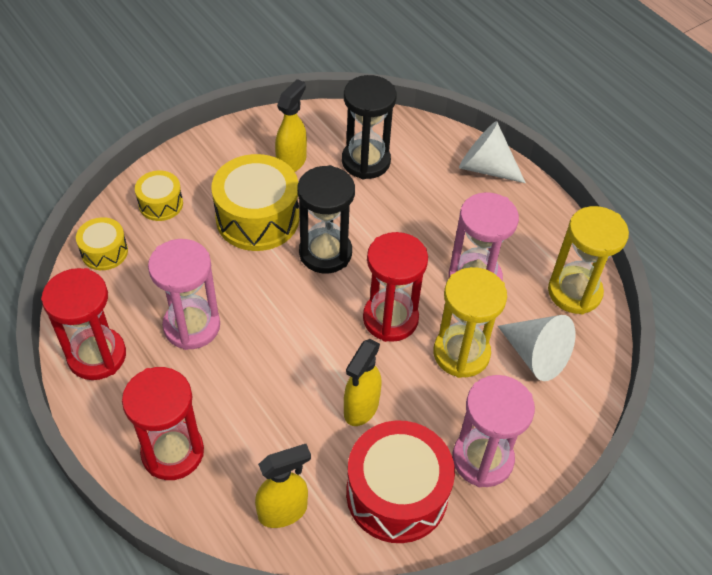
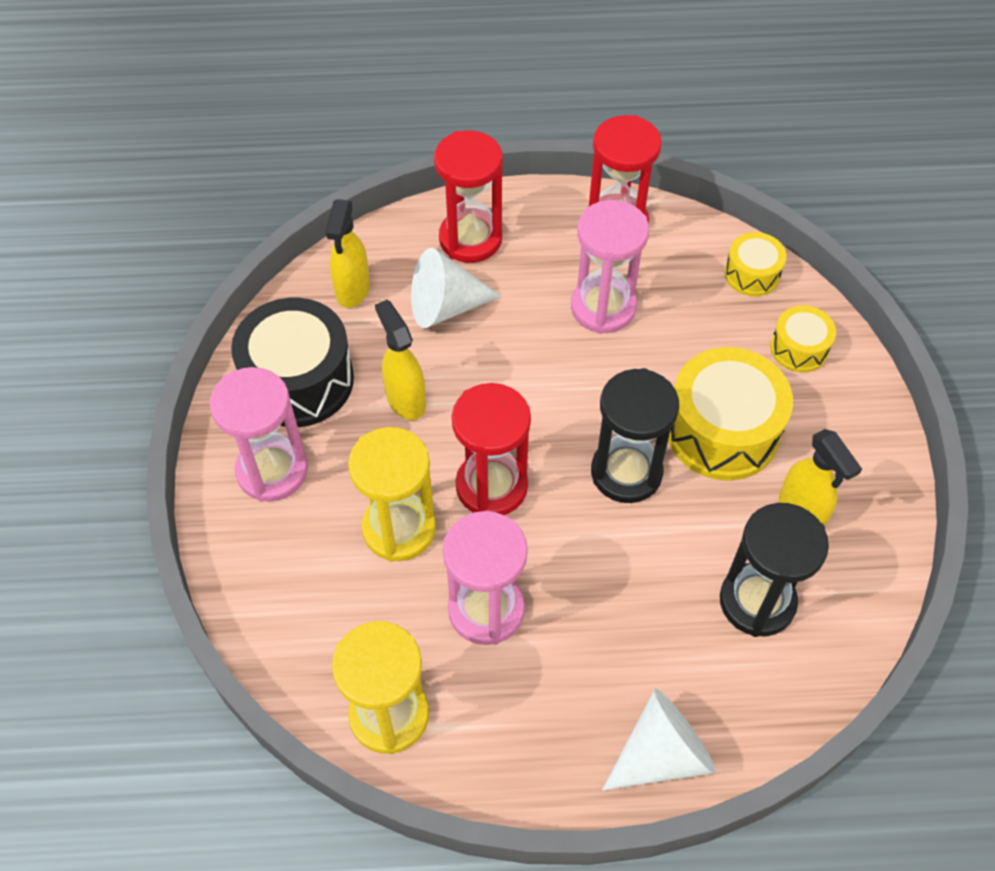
camera: 125 degrees right, 5 degrees up
red drum [346,420,455,543] -> black drum [231,298,354,427]
white cone [498,315,575,381] -> white cone moved to [411,248,502,328]

